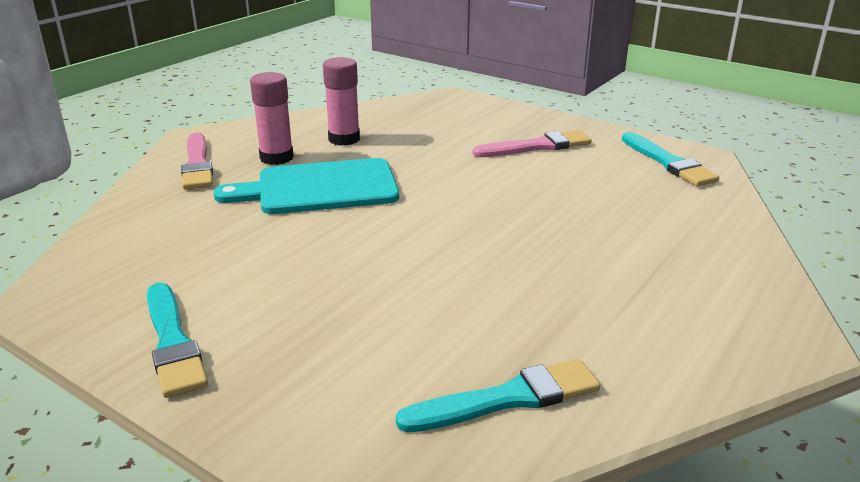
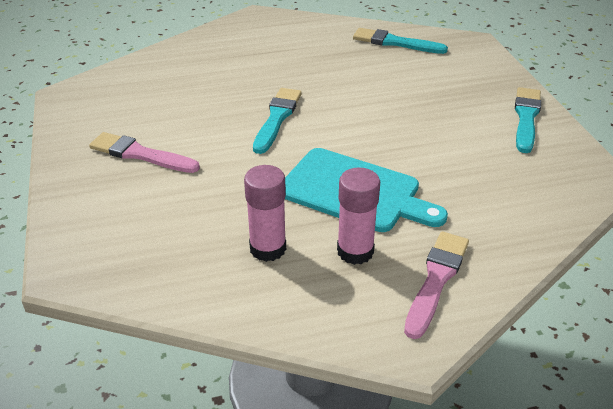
camera: 140 degrees left, 10 degrees up
turquoise brush [622,132,719,186] -> turquoise brush moved to [253,88,302,154]

